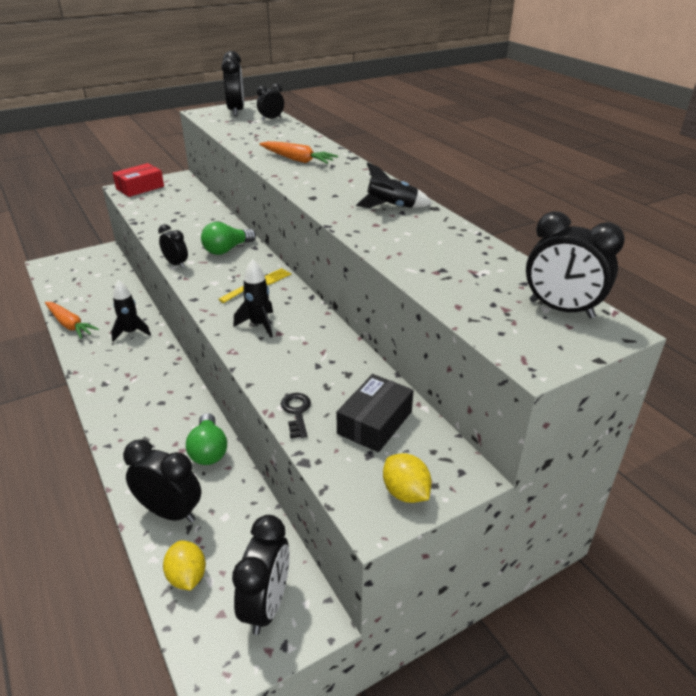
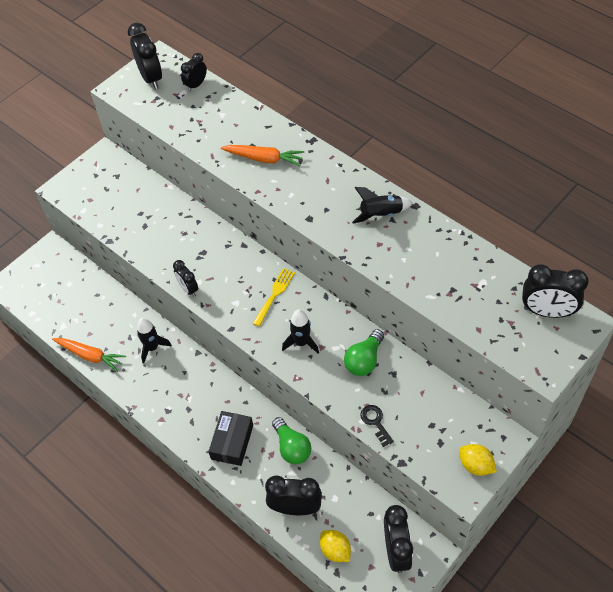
camera: 15 degrees left, 20 degrees up
red box [113,163,164,197] -> none
black clock [158,224,188,268] -> black clock turned 150 degrees counterclockwise [173,260,198,297]
green light bulb [201,222,256,255] -> green light bulb moved to [344,329,384,376]
black box [337,374,414,452] -> black box moved to [208,411,253,466]

